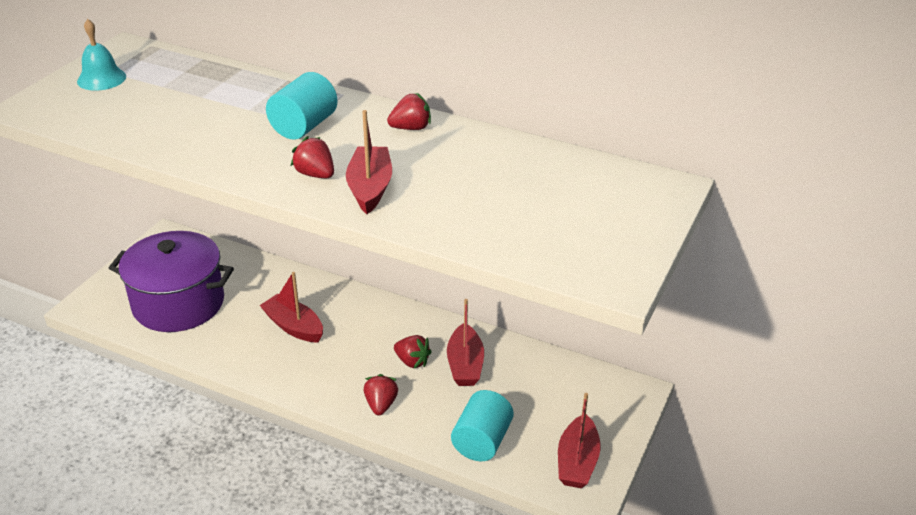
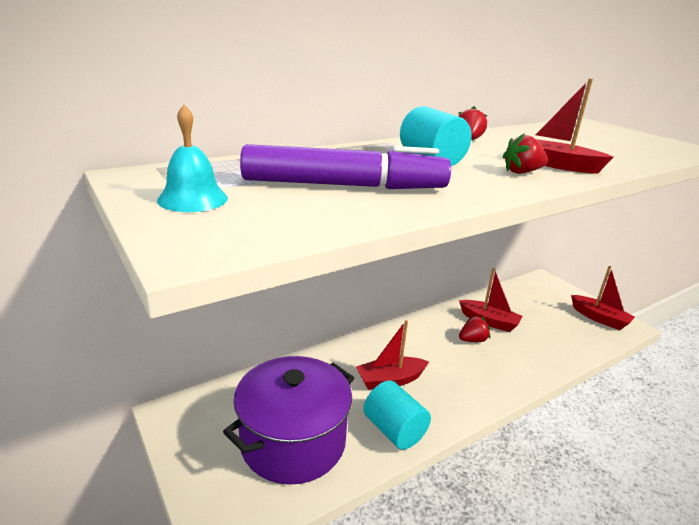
camera: 60 degrees left, 10 degrees down
red strawberry [364,374,398,415] -> none
turquoise cylinder [451,390,514,461] -> turquoise cylinder moved to [364,380,431,450]
none -> purple marker [240,144,451,189]

